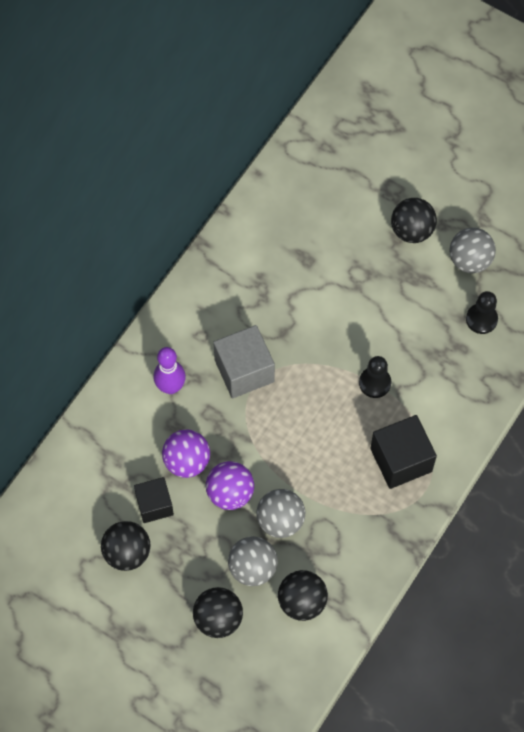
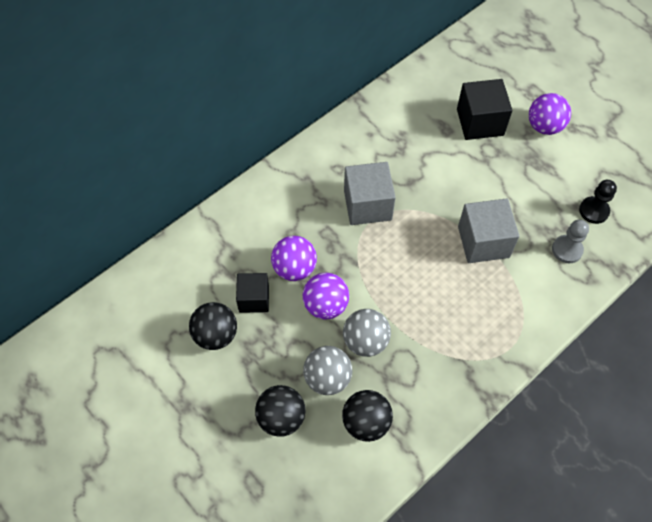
camera: 15 degrees right, 5 degrees down
purple bowling pin [154,347,186,394] -> none
black pawn [359,356,391,398] -> grey cube [458,198,519,263]
black cube [370,415,437,489] -> black cube moved to [457,79,512,140]
black ball [391,198,437,243] -> purple ball [529,93,571,135]
grey ball [449,227,496,273] -> none
none -> grey pawn [552,220,589,263]

